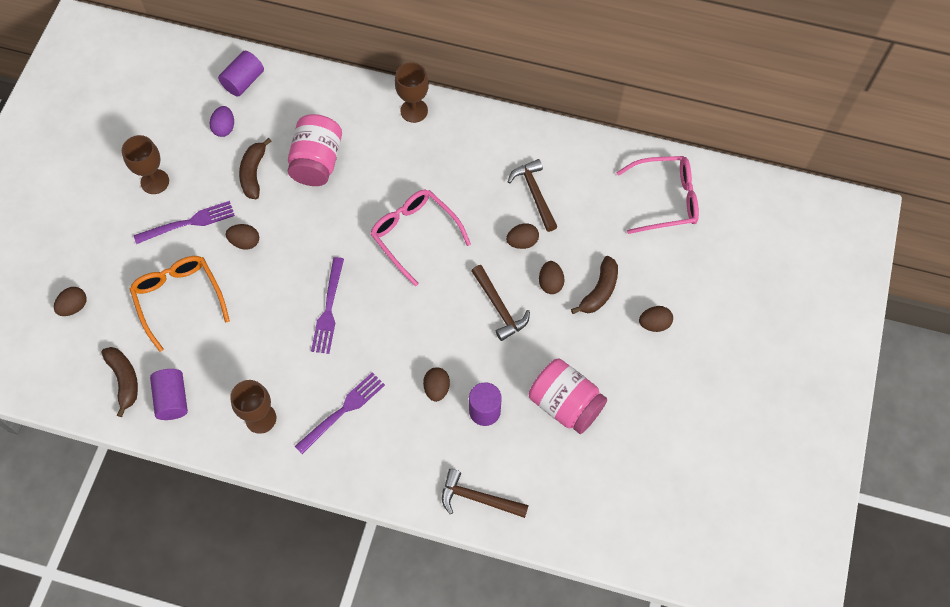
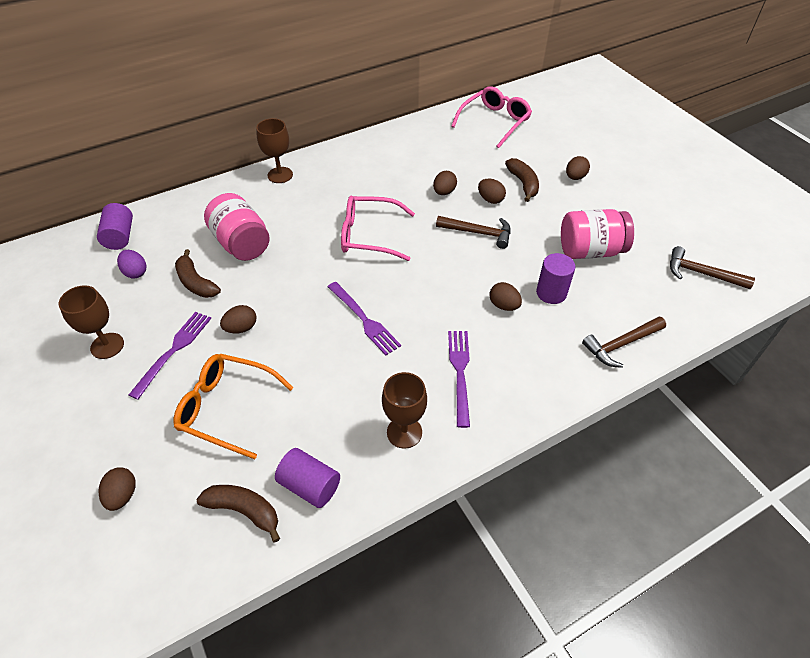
camera: 45 degrees left, 15 degrees down
brown hammer [508,159,558,232] -> brown hammer moved to [670,246,755,289]

